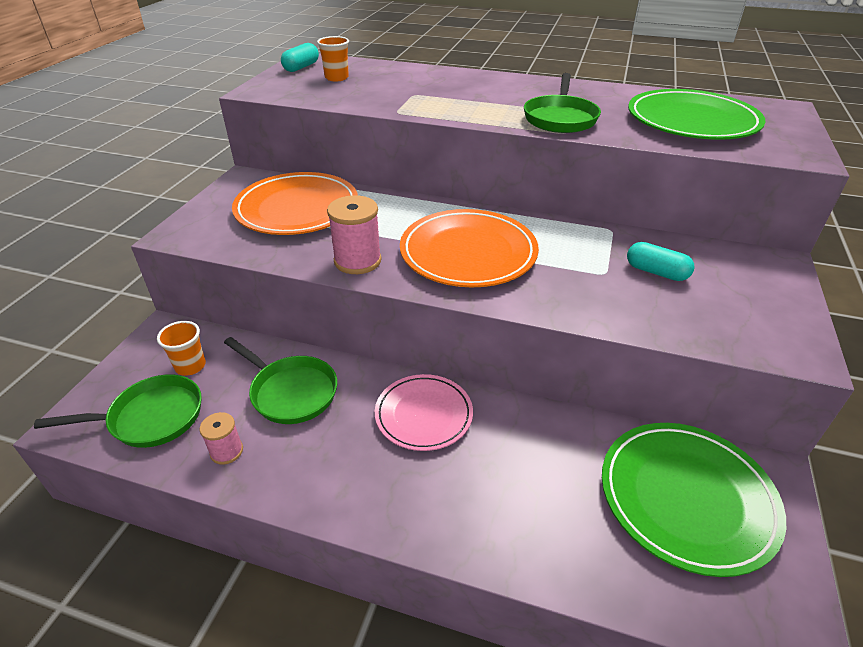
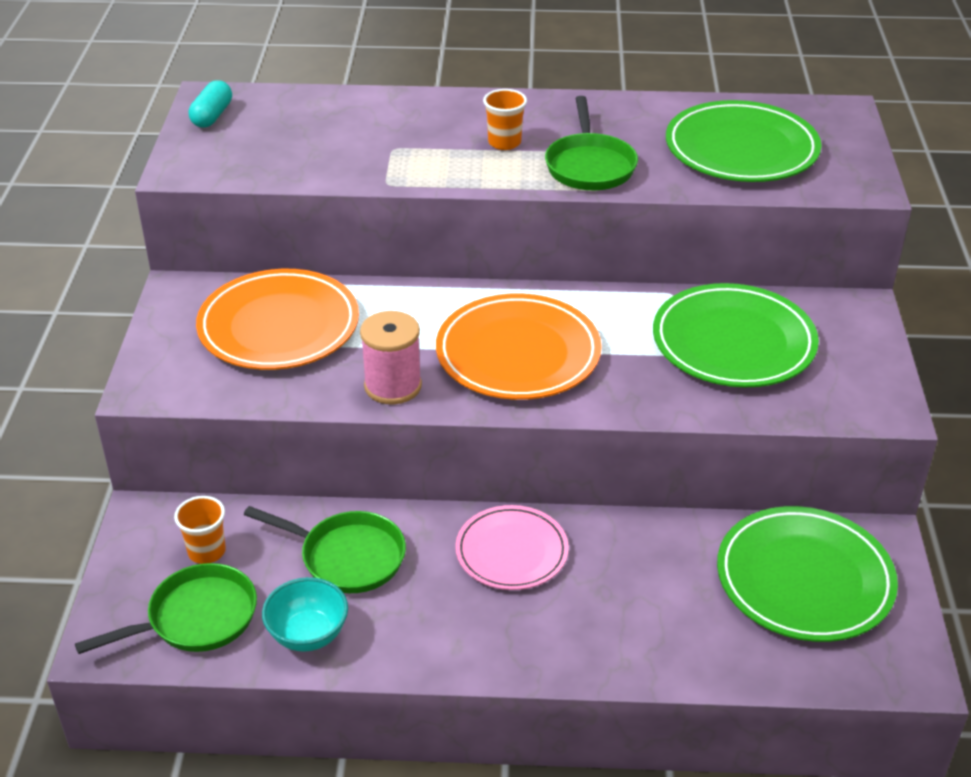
camera: 15 degrees left, 0 degrees up
pink spool [199,412,243,465] -> turquoise bowl [262,577,348,652]
orange cup [317,36,349,82] -> orange cup moved to [483,89,527,150]
turquoise capsule [627,242,695,281] -> green plate [653,283,819,387]

